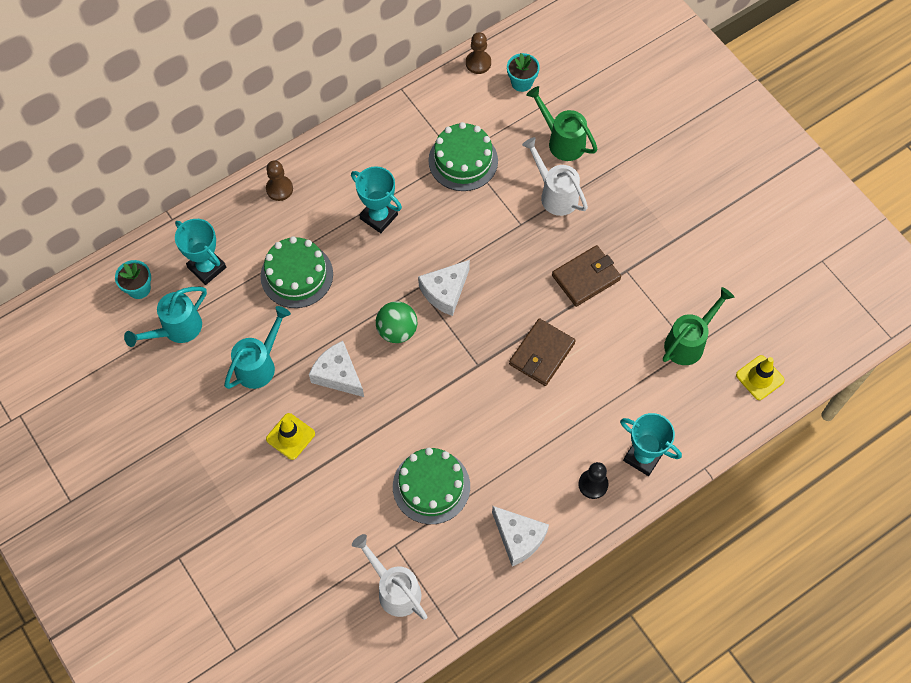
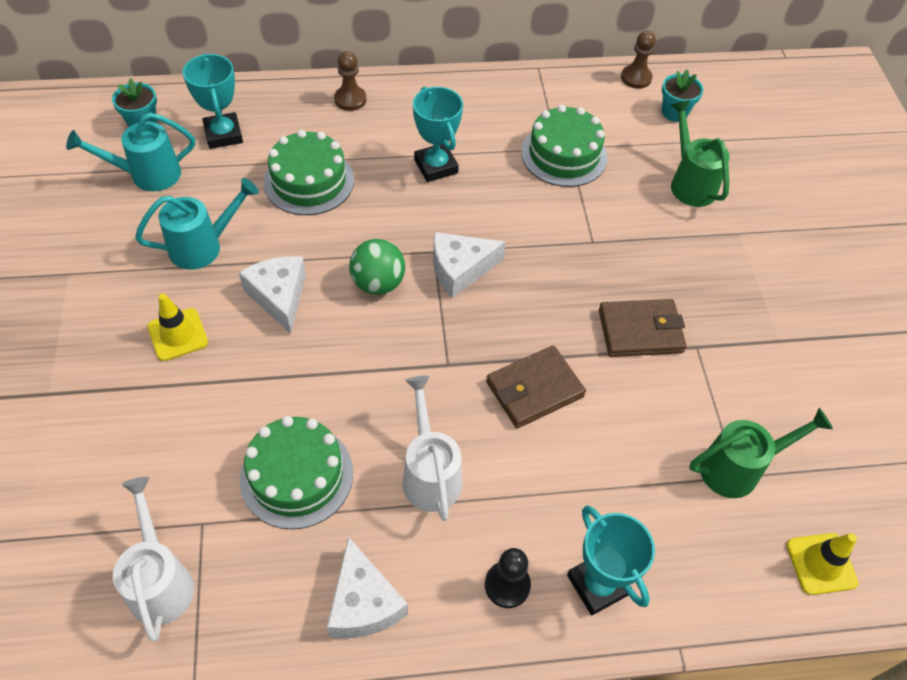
camera: 25 degrees right, 10 degrees down
white watering can [522,137,588,216] -> white watering can moved to [403,376,462,521]

